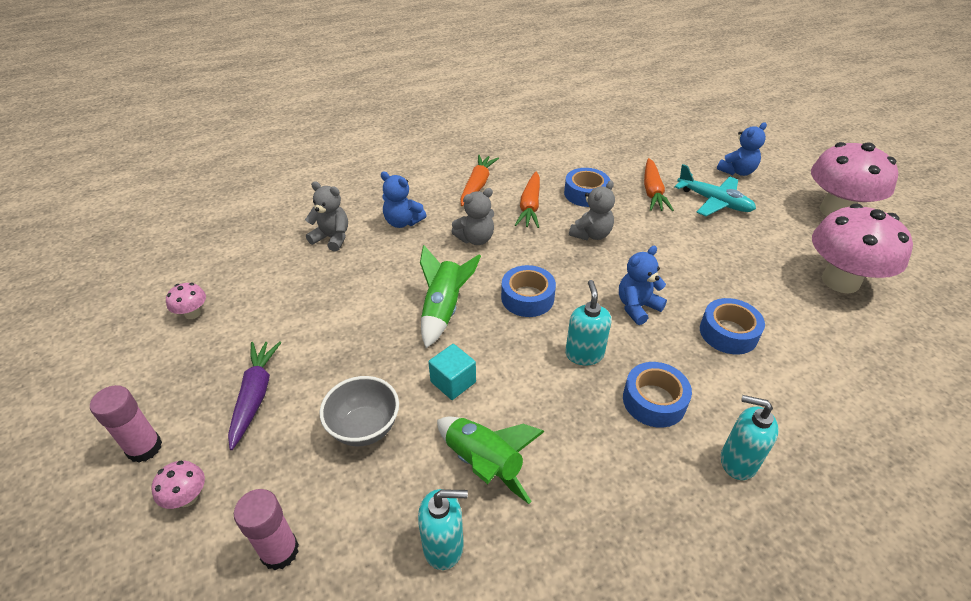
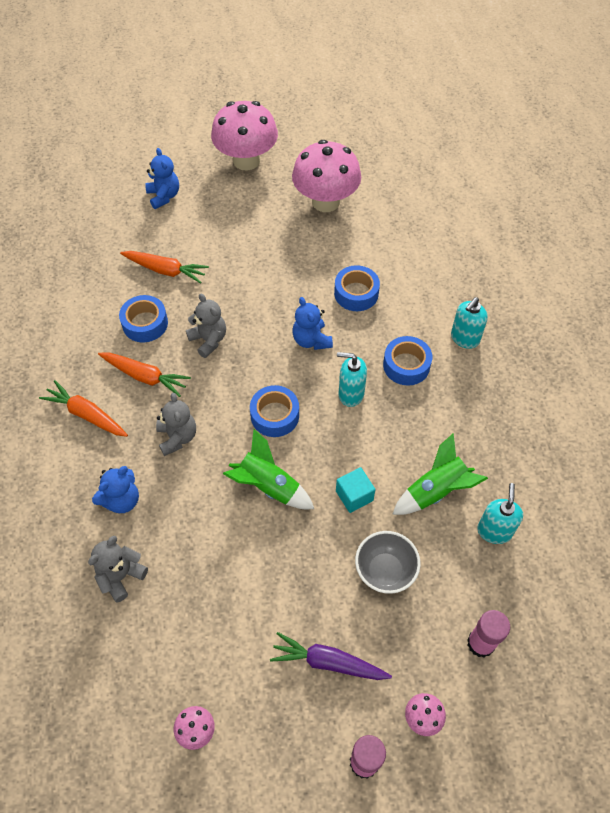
camera: 75 degrees left, 15 degrees up
turquoise plane [674,164,756,216] -> none

